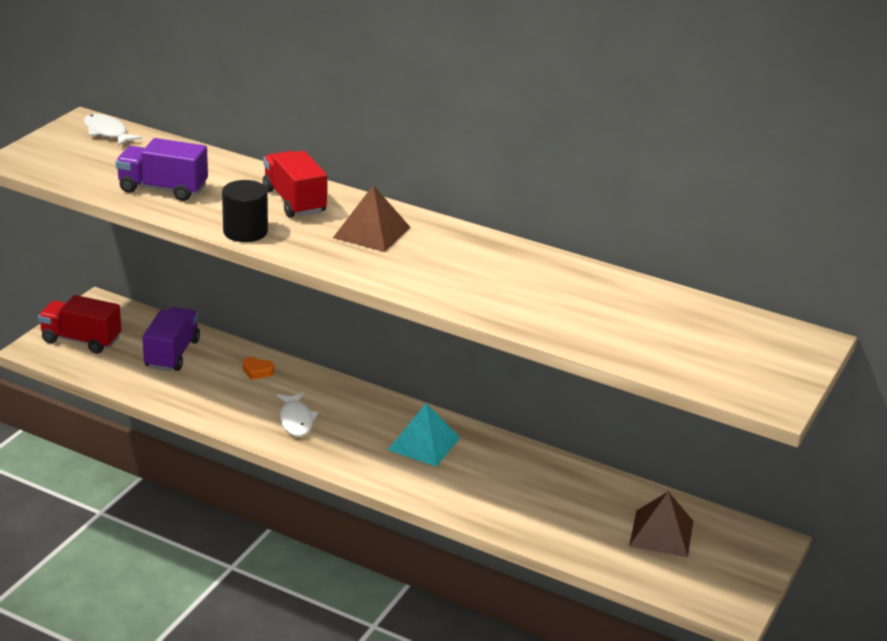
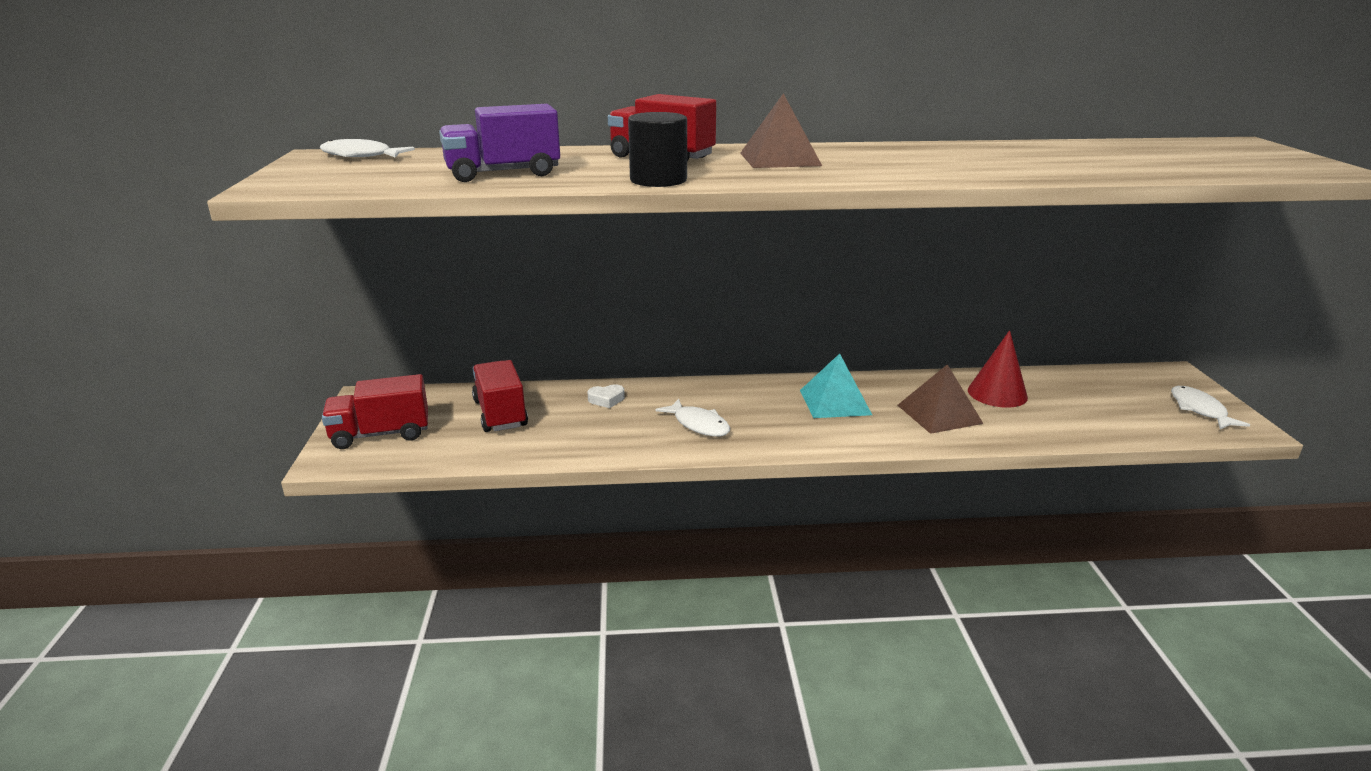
camera: 30 degrees left, 5 degrees down
purple truck [142,307,200,371] -> red truck [472,360,528,432]
orange heart [243,357,274,380] -> white heart [587,384,625,408]
brown pyramid [629,492,693,557] -> brown pyramid moved to [897,364,984,434]
none -> red cone [968,330,1028,408]
none -> white fish [1171,386,1250,429]

